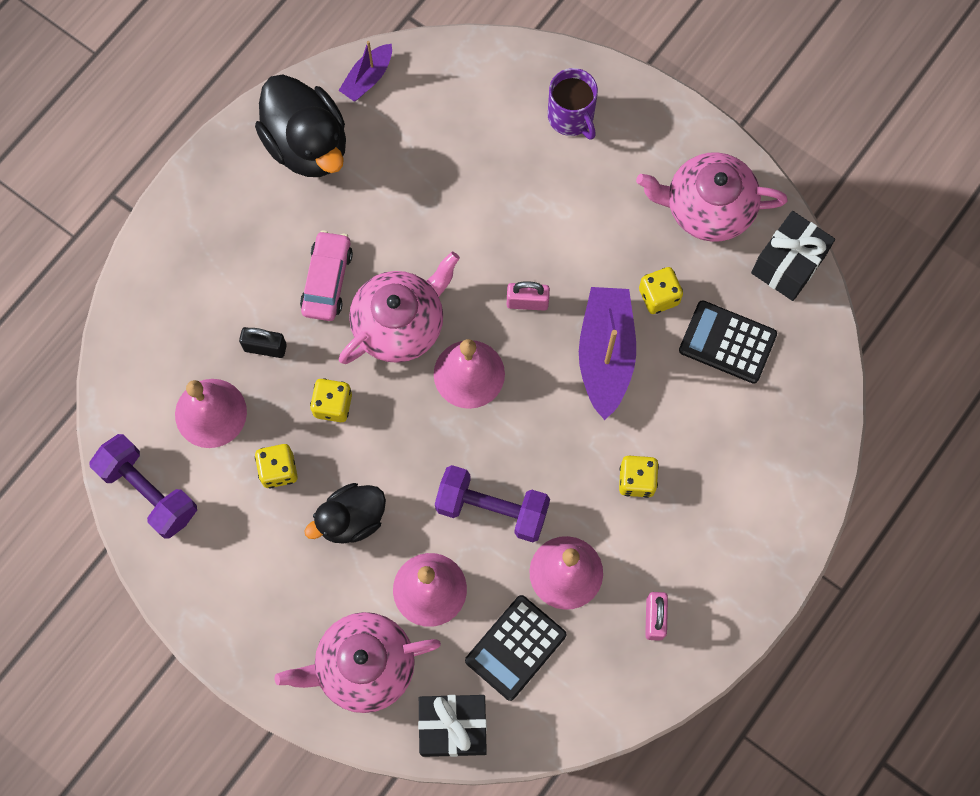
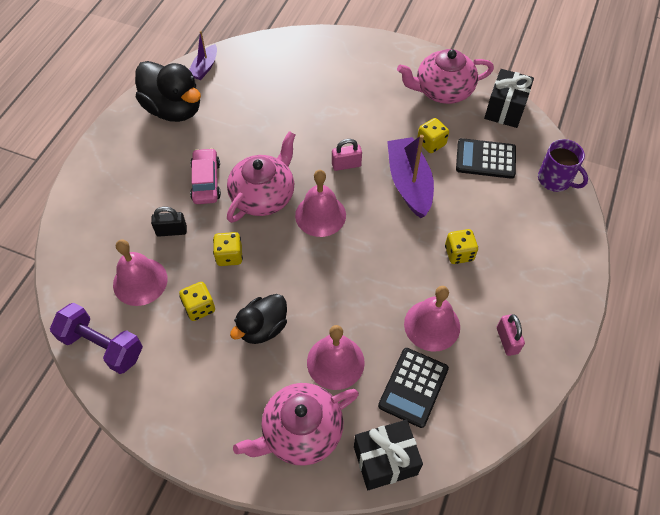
camera: 15 degrees left, 15 degrees down
purple dumbbell [435,465,550,542] -> none
purple mug [548,68,598,140] -> purple mug moved to [538,139,588,192]

